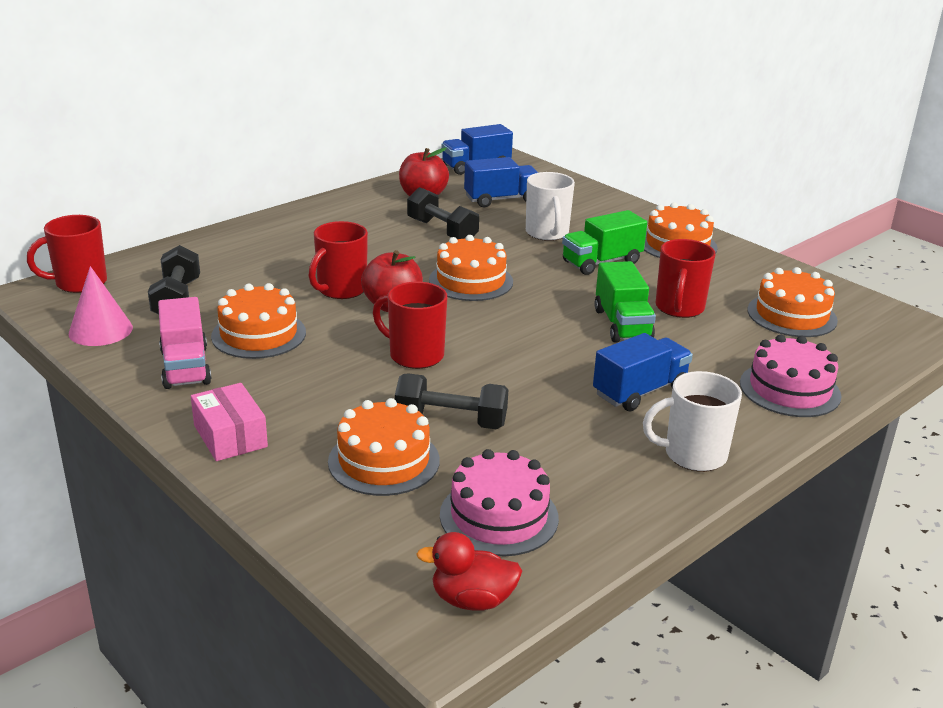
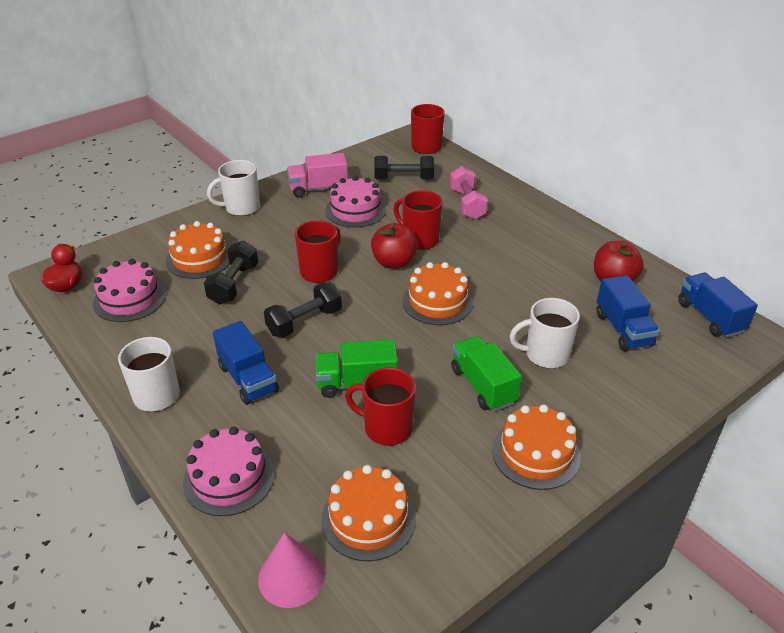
camera: 95 degrees right, 10 degrees up
pink cone [68,266,133,346] -> pink cone moved to [258,532,325,608]
pink box [191,383,268,461] -> white mug [207,160,260,216]
orange cake [211,283,306,359] -> pink cake [325,176,386,228]
black dumbbell [407,187,479,239] -> black dumbbell moved to [264,282,342,338]
none -> pink dumbbell [450,166,488,220]

